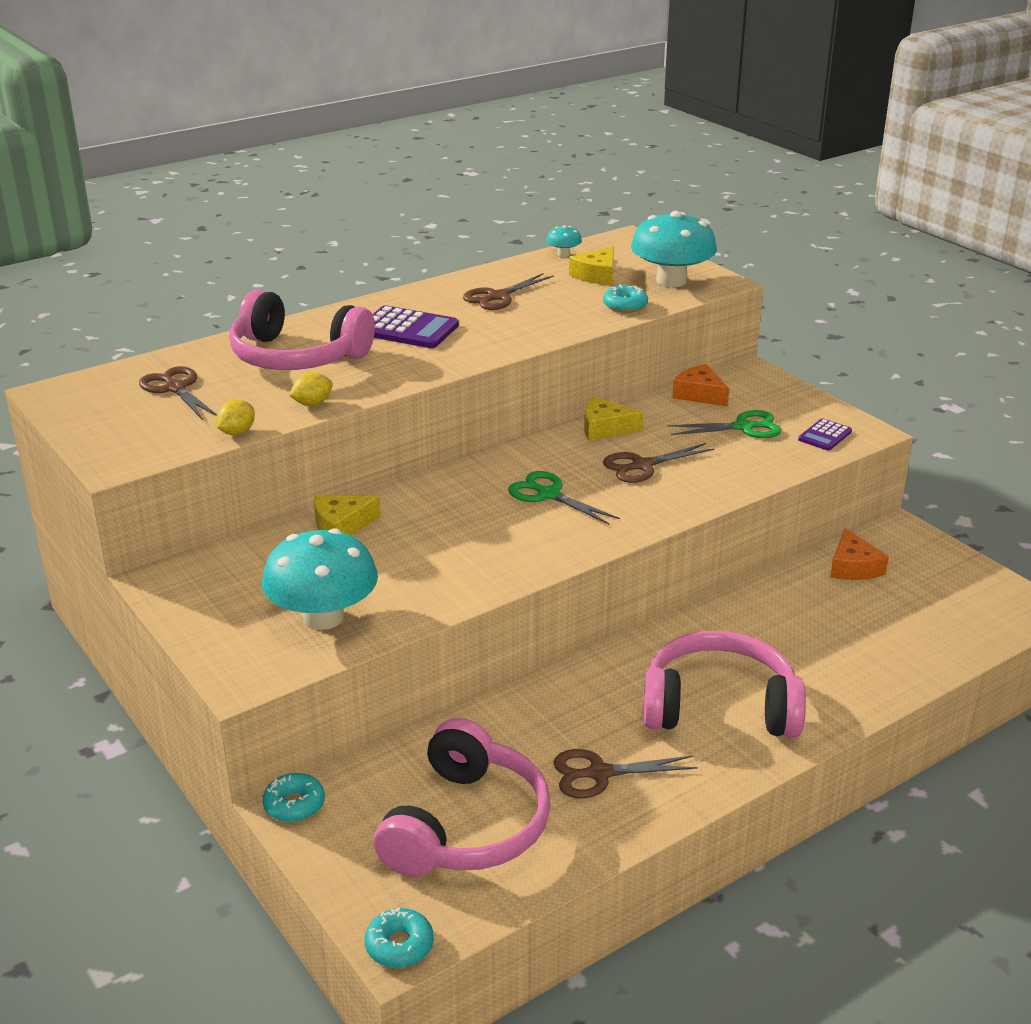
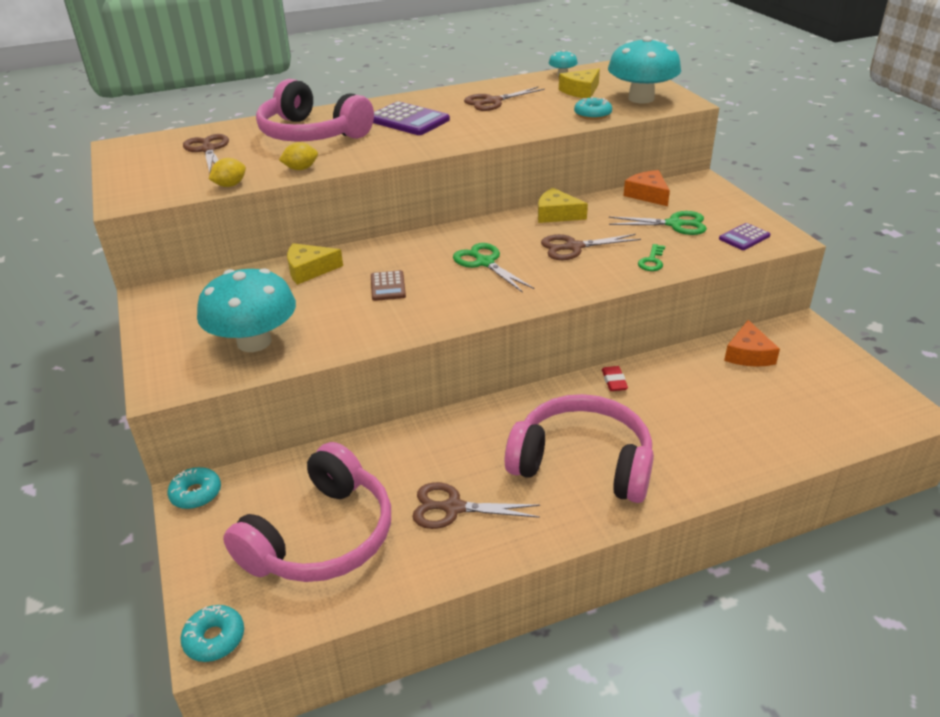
camera: 15 degrees right, 5 degrees up
none -> brown calculator [371,270,406,301]
none -> red eraser [602,366,628,391]
none -> green key [638,244,665,271]

